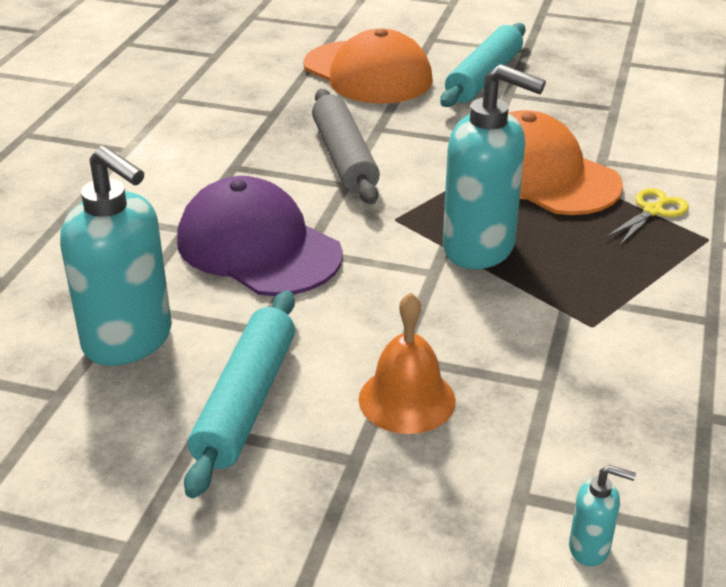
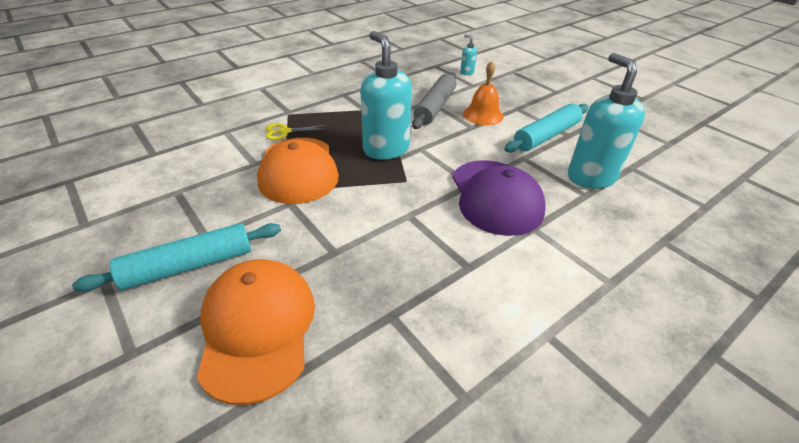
camera: 145 degrees left, 5 degrees up
grey rolling pin [312,89,380,204] -> grey rolling pin moved to [412,72,457,129]

